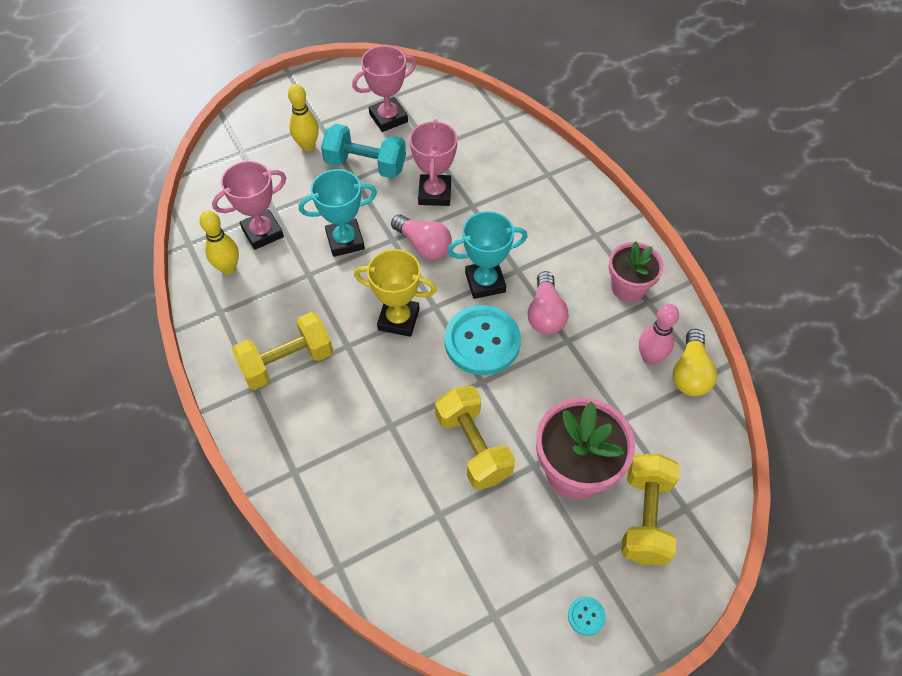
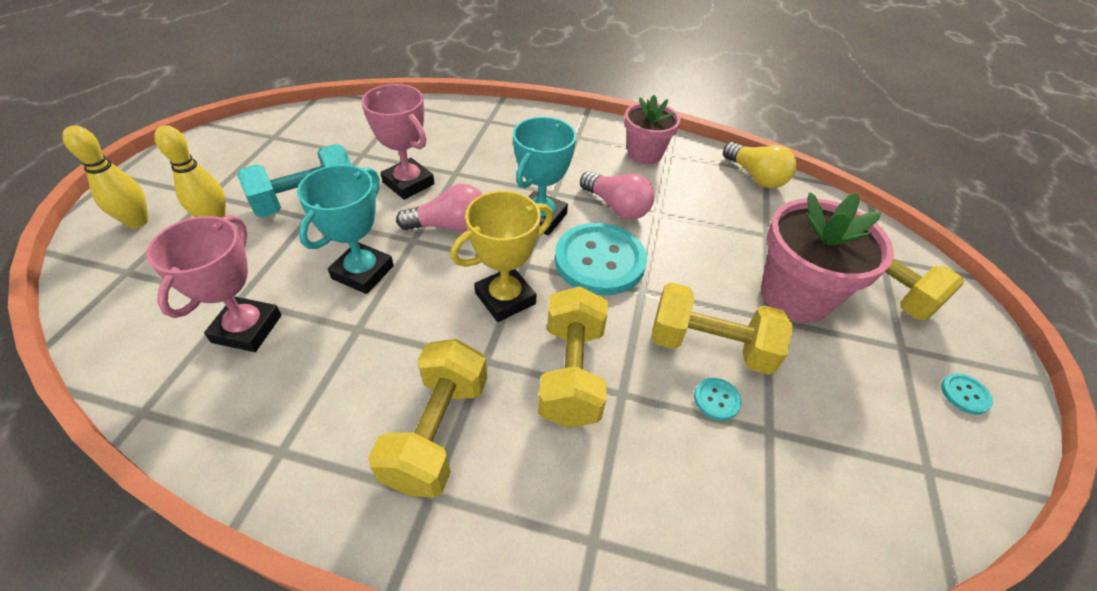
camera: 50 degrees left, 10 degrees down
yellow bowling pin [199,210,239,275] -> yellow bowling pin moved to [62,125,148,228]
pink trophy [352,46,417,132] -> none
pink bowling pin [639,304,679,365] -> none
none -> yellow dumbbell [538,286,608,428]
none -> turquoise button [694,378,741,420]

